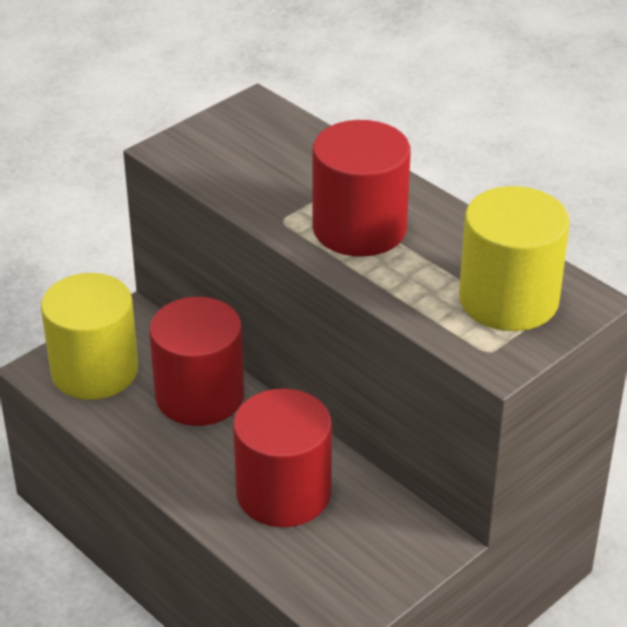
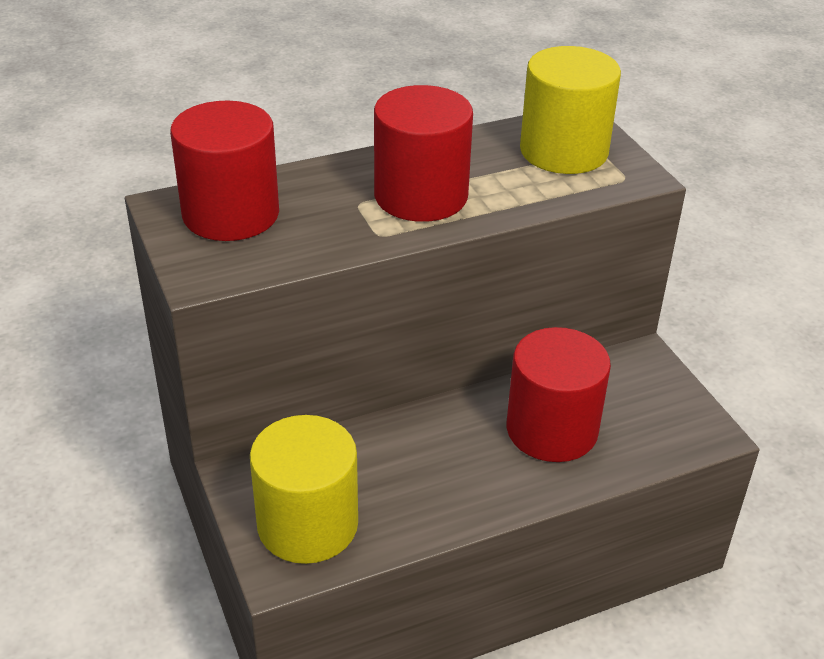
camera: 70 degrees left, 0 degrees up
red cylinder [149,297,244,426] -> red cylinder moved to [170,100,279,241]

